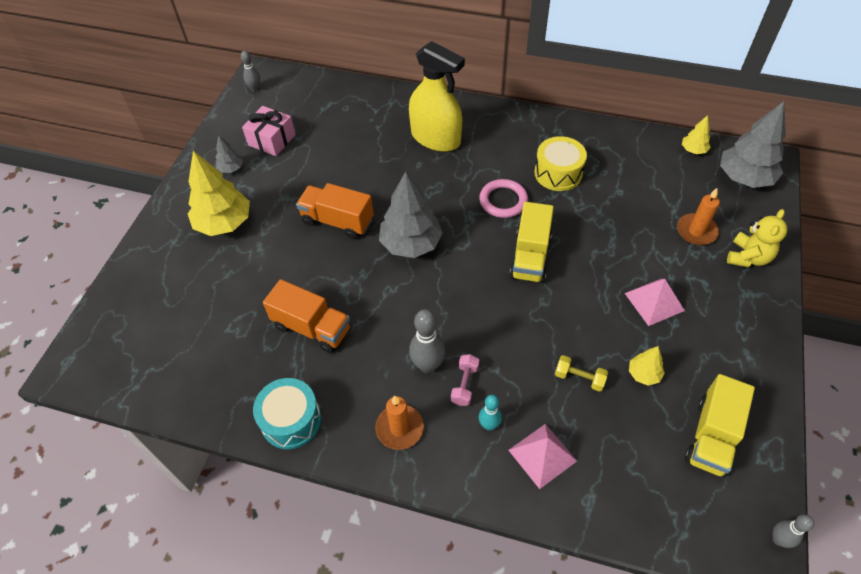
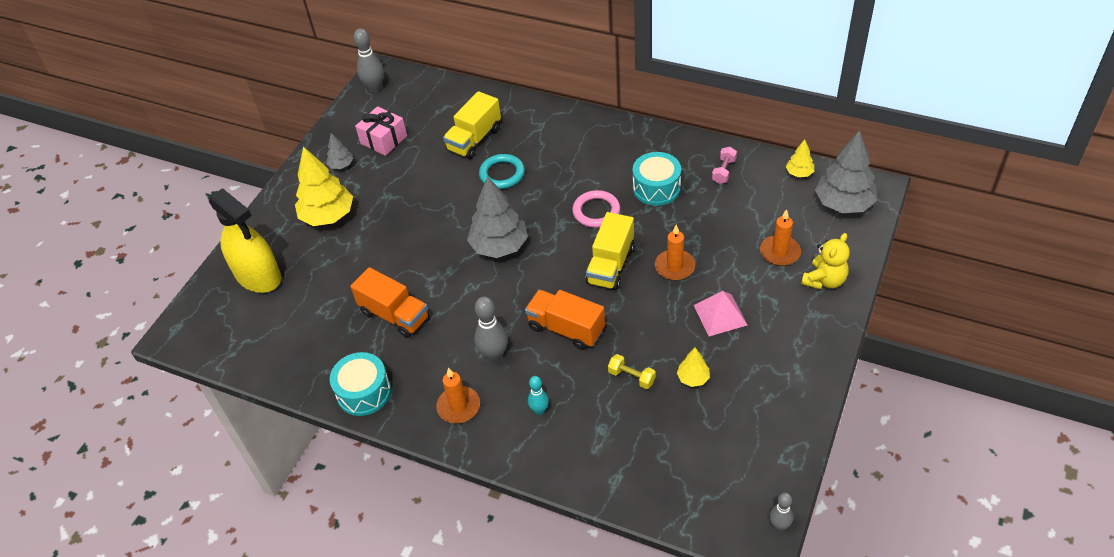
camera: 10 degrees right, 5 degrees down
grey bowling pin [241,51,260,92] -> grey bowling pin [354,28,384,93], size x1.62
orange truck [296,183,374,239] -> orange truck moved to [525,290,605,350]
yellow spray bottle [409,41,465,152] -> yellow spray bottle moved to [209,188,281,293]
pink dumbbell [451,354,479,406] -> pink dumbbell moved to [712,147,737,184]
pink pyramid [508,424,577,489] -> none
yellow drum [534,136,587,191] -> turquoise drum [633,152,681,206]
yellow truck [685,374,755,477] -> yellow truck moved to [443,91,501,159]
none -> turquoise ring [479,154,525,189]
none -> orange candle [655,225,695,280]

